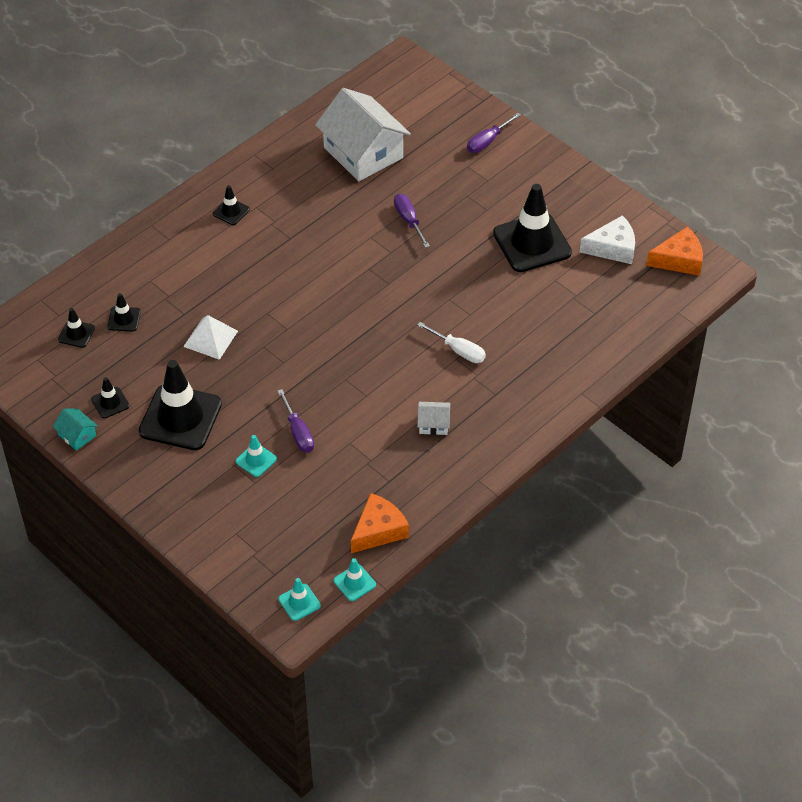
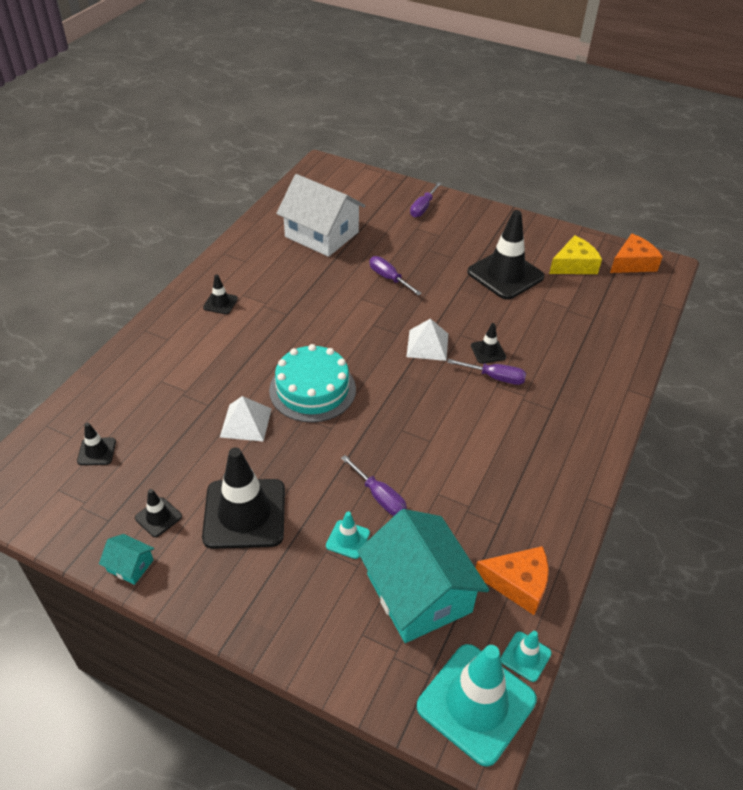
camera: 20 degrees left, 5 degrees down
black traffic cone [107,293,141,332] -> black traffic cone moved to [471,323,506,364]
turquoise traffic cone [279,578,321,621] -> turquoise traffic cone [417,644,537,767], size x2.21
orange cheese [351,493,409,553] -> orange cheese turned 75 degrees clockwise [476,546,549,615]
white screwdriver [417,322,486,363] -> purple screwdriver [447,359,526,385]
white house [417,402,450,435] -> none
white cheese [580,215,635,264] -> yellow cheese [549,235,602,274]
none -> turquoise cake [269,344,356,422]
none -> turquoise house [357,509,489,643]
none -> white pyramid [406,318,448,361]

